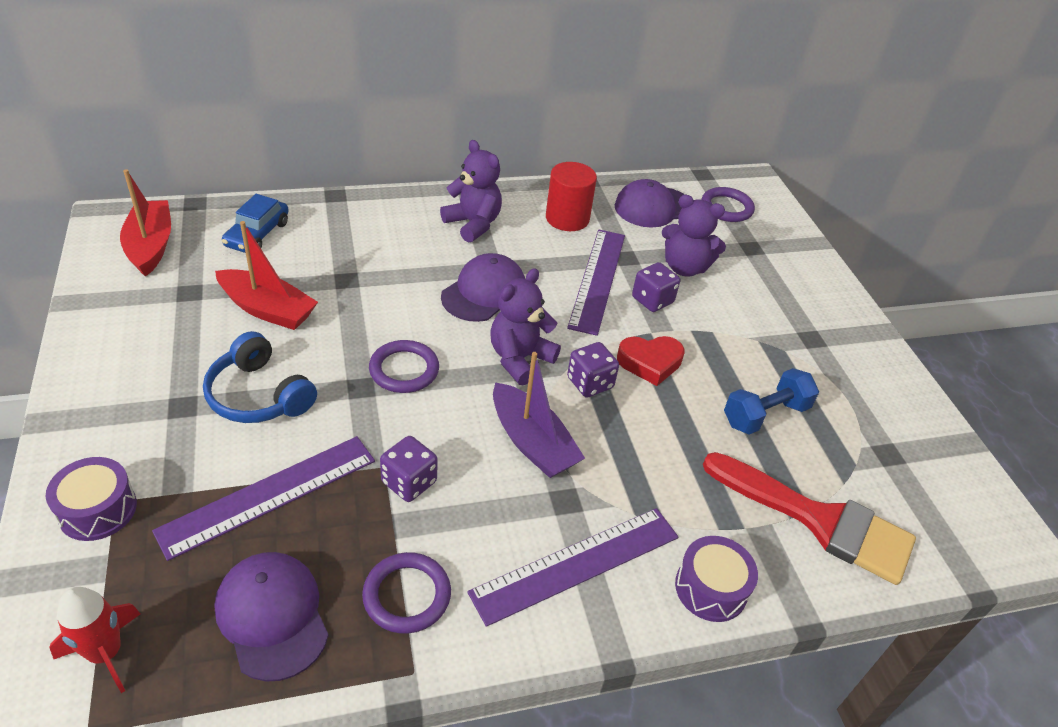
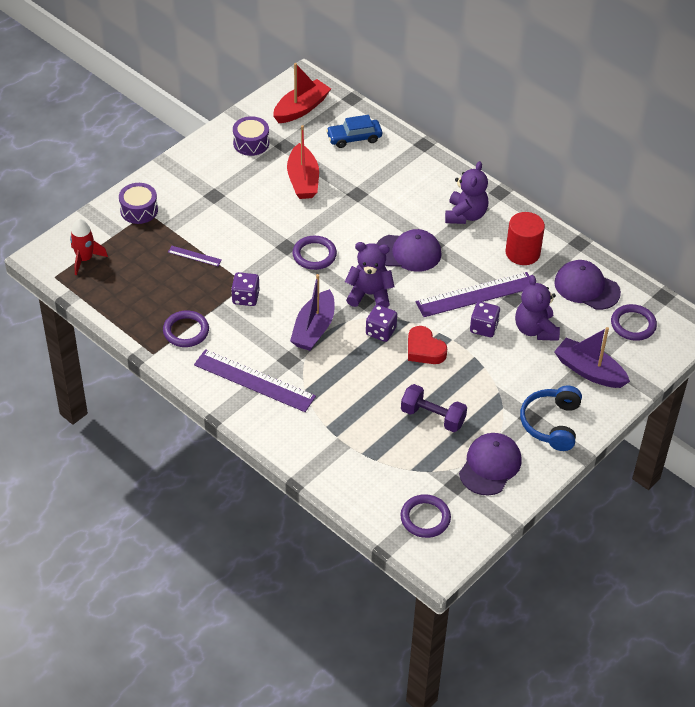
camera: 60 degrees right, 5 degrees up
purple ruler [152,436,375,561] -> purple ruler [168,246,222,267], size x0.46
blue headphones [203,331,317,423] -> blue headphones moved to [520,385,582,451]
purple cap [214,552,329,681] -> purple cap moved to [459,433,522,495]
purple drum [675,536,758,622] -> purple drum moved to [233,116,269,156]
red brush [703,452,916,585] -> none
blue dumbbell [724,368,819,434] -> purple dumbbell [401,384,467,432]
none -> purple ring [400,494,451,538]
none -> purple boat [554,327,630,388]

